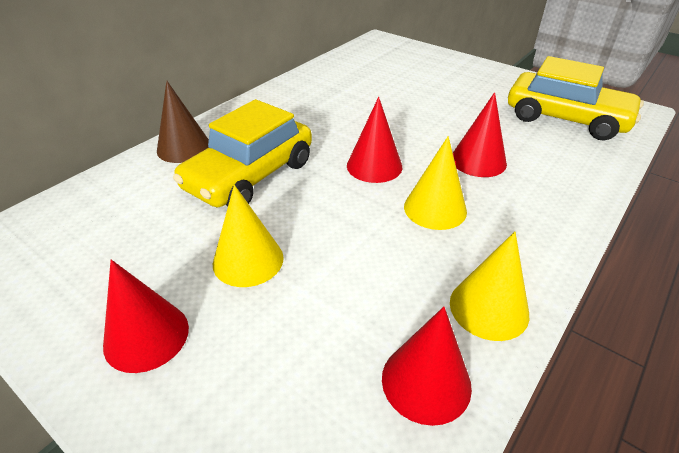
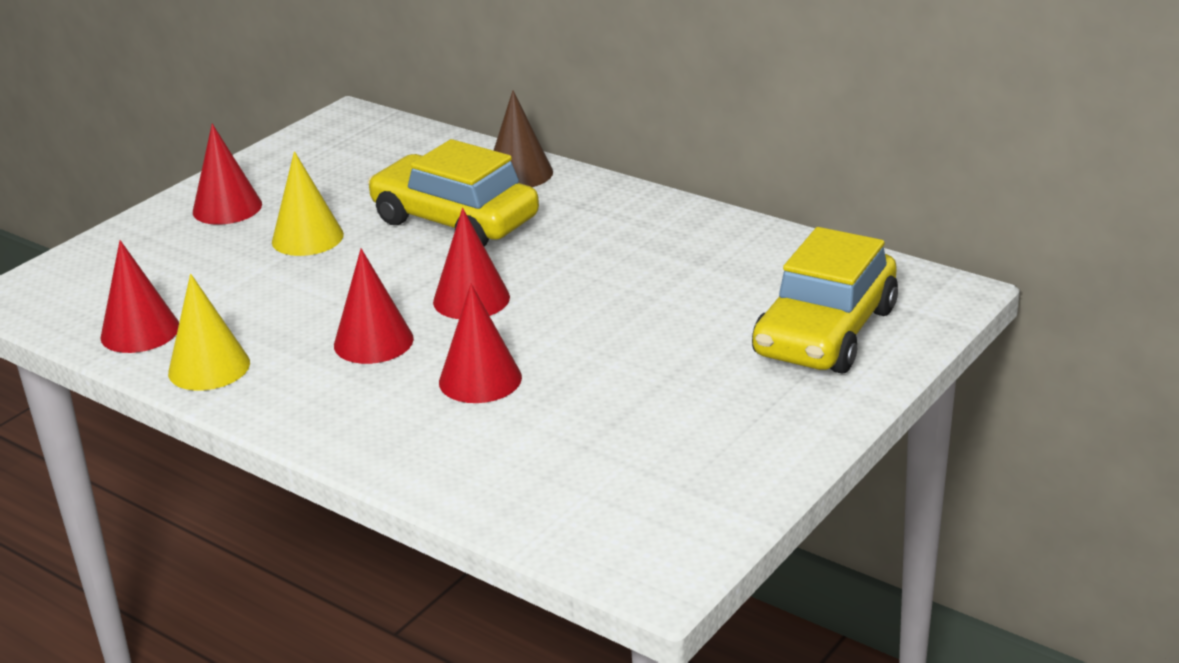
camera: 90 degrees right, 10 degrees down
yellow cone [404,136,467,230] -> red cone [334,248,414,364]
yellow car [508,56,644,140] -> yellow car moved to [752,227,898,374]

